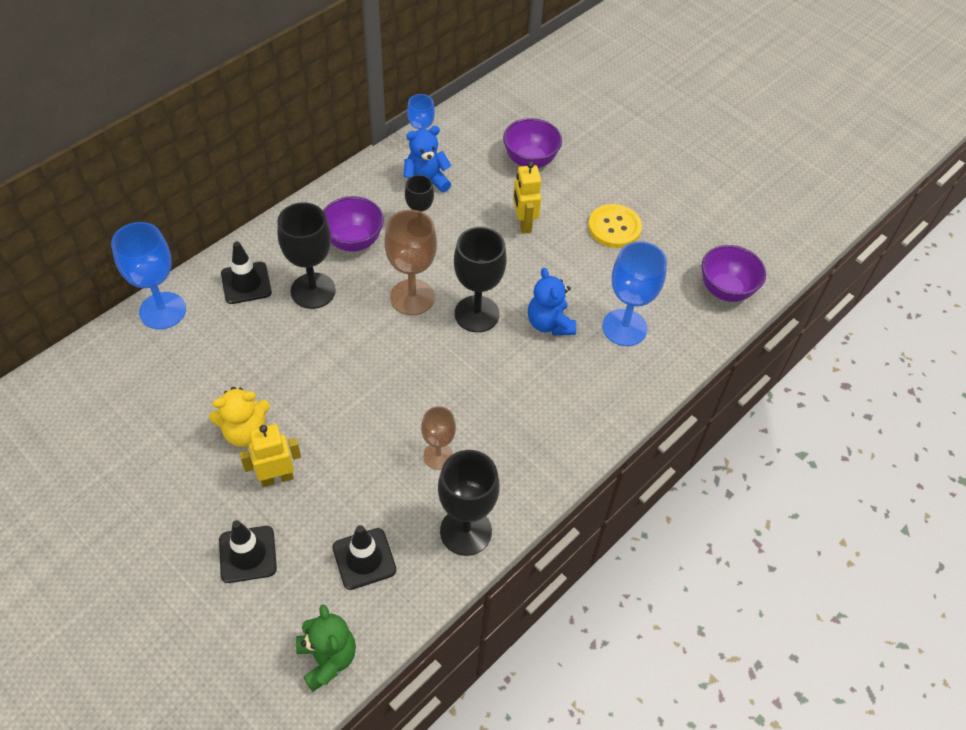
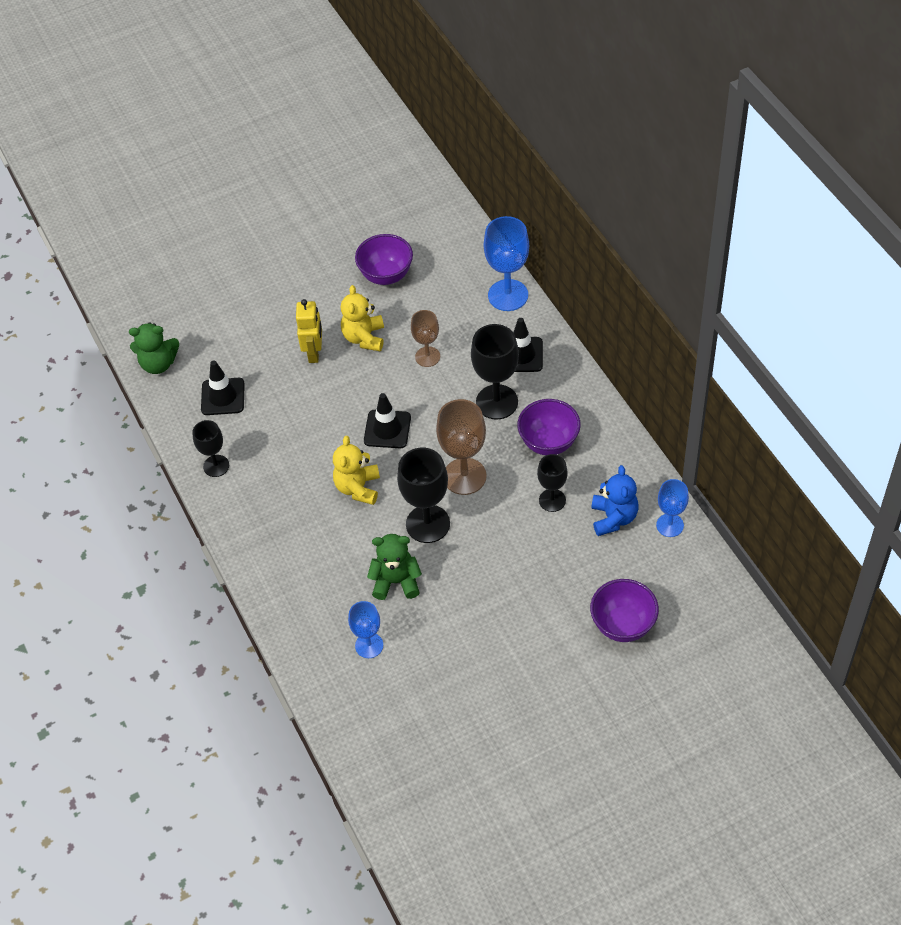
camera: 115 degrees right, 0 degrees up
black traffic cone [219,520,277,583] -> black traffic cone moved to [364,393,411,448]
brown goblet [421,406,456,470] -> brown goblet moved to [411,310,440,367]
black goblet [438,450,499,556] -> black goblet [192,420,229,477], size x0.61
yellow robot [513,162,541,234] -> none
blue teddy bear [528,268,576,336] -> green teddy bear [367,534,422,600]
yellow button [588,204,642,248] -> none
blue goblet [602,241,667,346] -> blue goblet [348,601,383,658], size x0.61
purple bowl [701,245,766,302] -> purple bowl moved to [355,234,413,285]
none -> yellow teddy bear [333,436,380,505]

